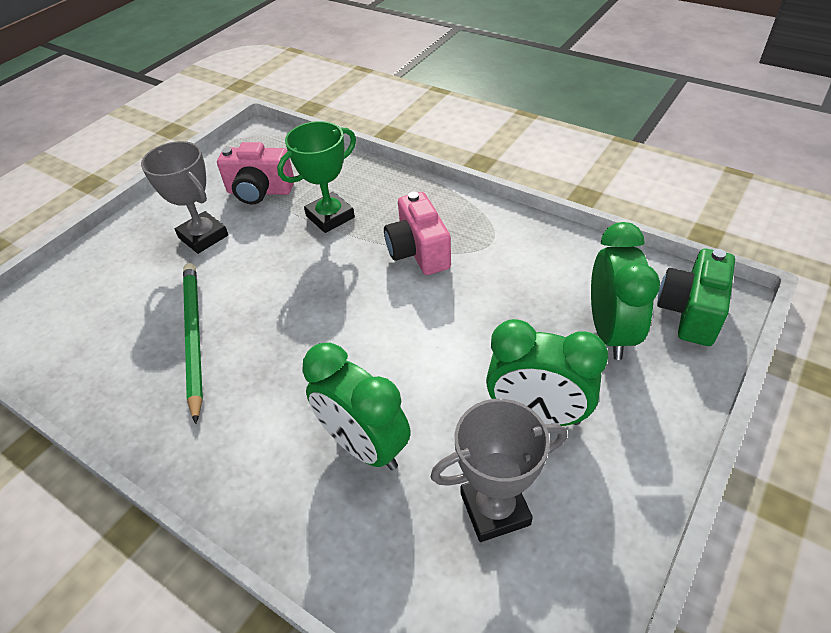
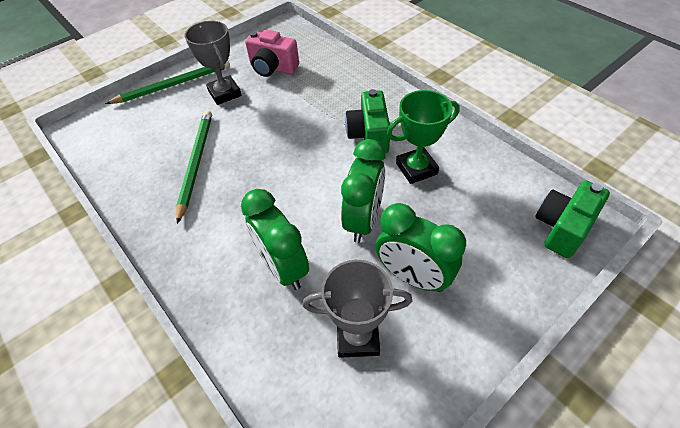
camera: 15 degrees right, 5 degrees up
green trophy [277,121,356,233] -> green trophy moved to [387,90,460,184]
pink camera [384,192,451,275] -> green camera [345,89,390,153]
green clock [591,222,660,360] -> green clock moved to [341,139,386,243]
none -> green pencil [105,60,230,104]

